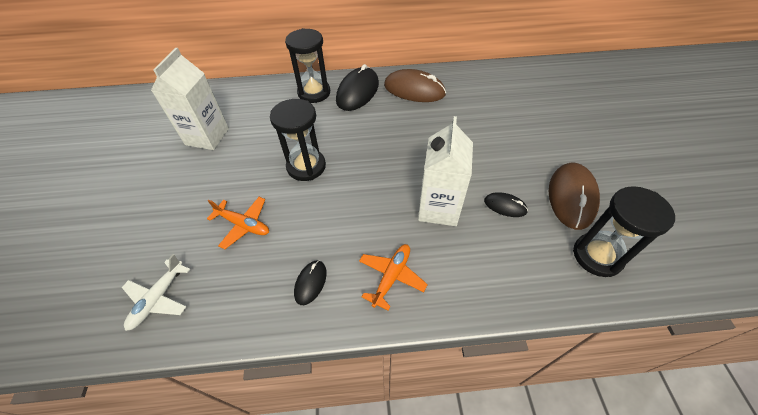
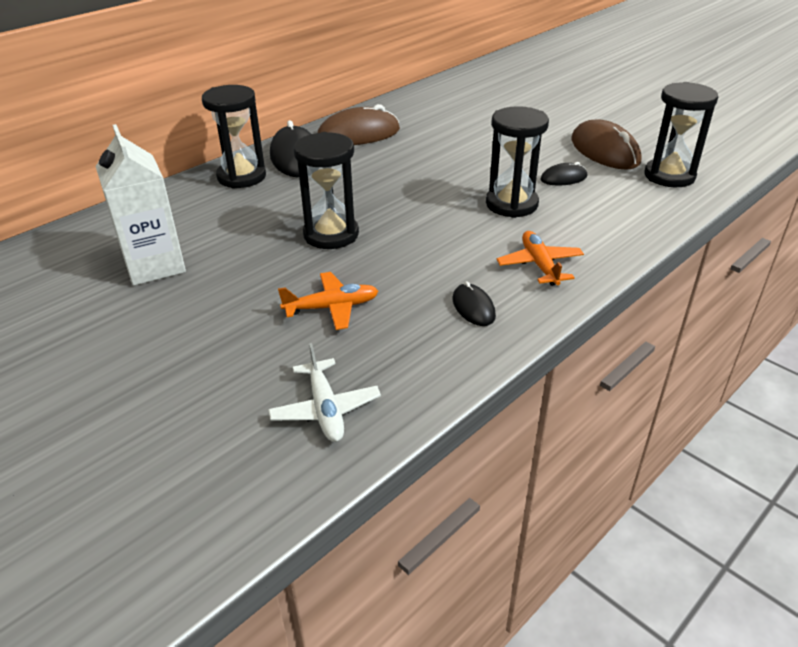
camera: 40 degrees left, 15 degrees down
white carton [418,116,473,226] -> black hourglass [486,106,549,218]

